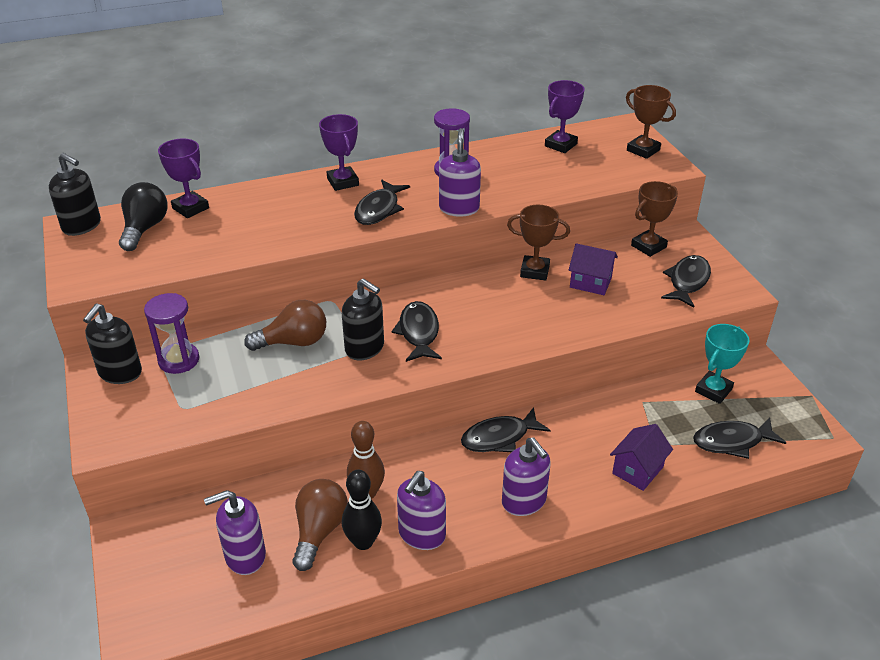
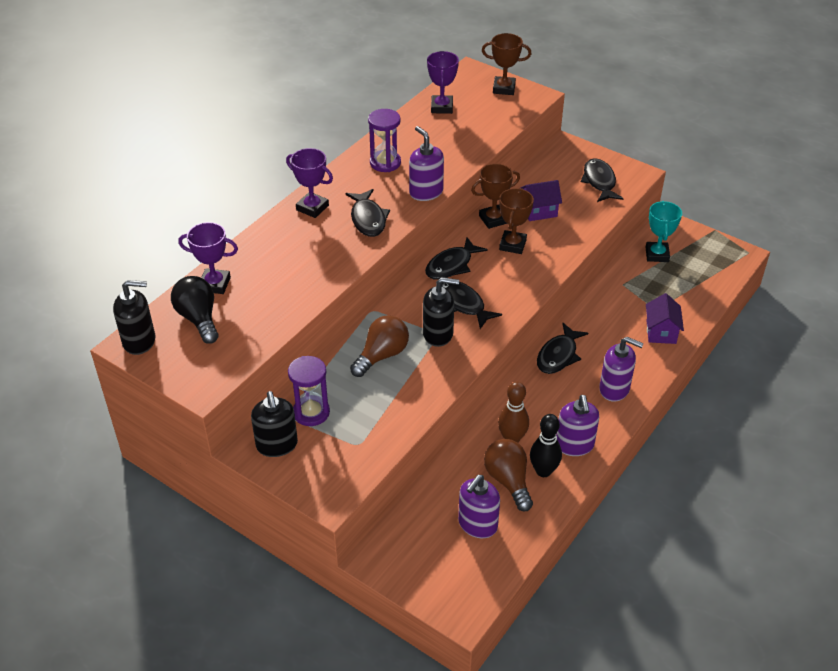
camera: 35 degrees left, 5 degrees up
brown trophy [631,181,678,257] -> brown trophy moved to [499,188,534,254]
black fish [693,418,786,459] -> black fish moved to [425,237,488,279]

